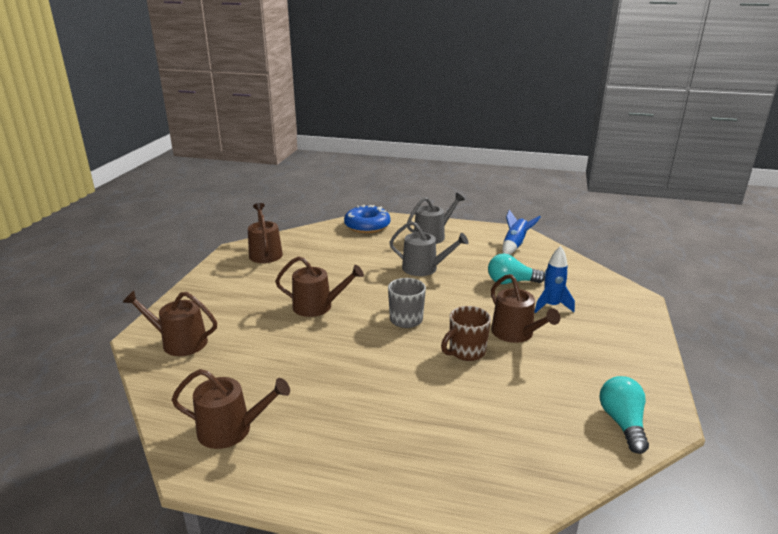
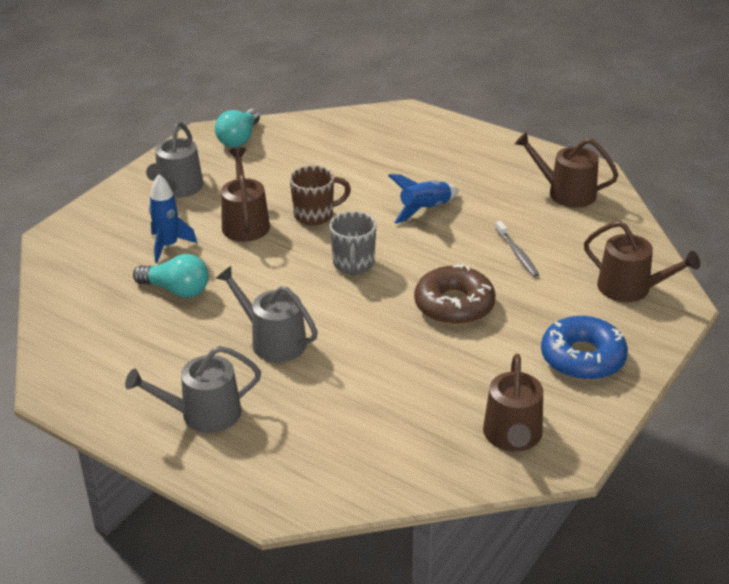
camera: 160 degrees left, 10 degrees up
brown watering can [275,256,364,317] -> brown donut [414,264,496,325]
blue donut [344,205,390,233] -> blue donut moved to [541,316,628,380]
blue rocket [502,210,540,255] -> blue rocket moved to [388,174,459,224]
none -> grey watering can [146,122,203,198]
none -> grey toothbrush [495,221,539,277]

